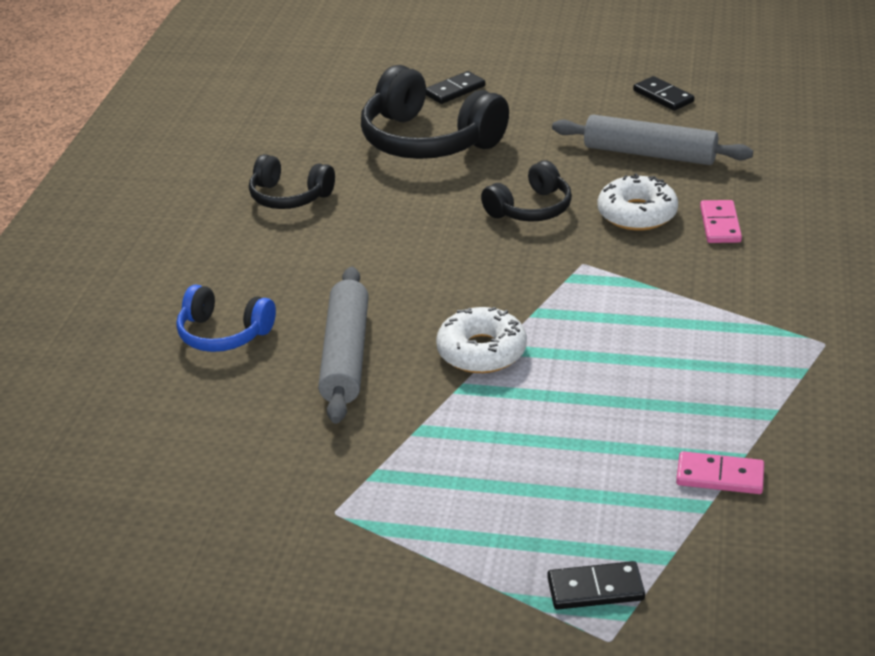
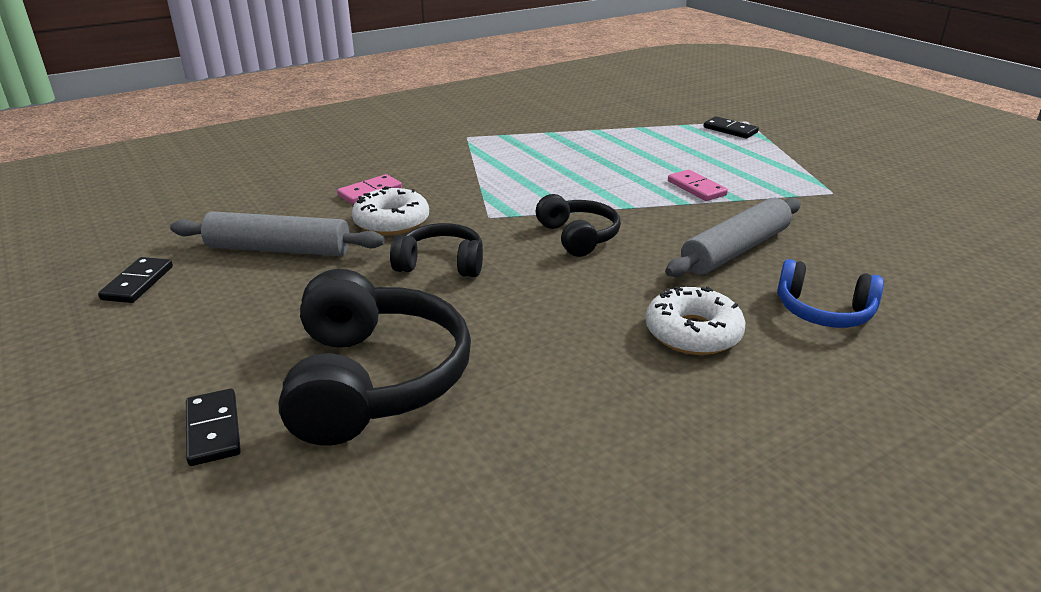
camera: 135 degrees left, 5 degrees down
blue headphones [176,284,276,352] -> blue headphones turned 135 degrees clockwise [777,259,884,328]
black headphones [249,154,335,209] -> black headphones moved to [536,194,621,257]
black domino [426,71,485,104] -> black domino turned 60 degrees clockwise [186,389,241,466]
white donut [436,307,527,373] -> white donut moved to [646,287,745,355]
grey rolling pin [552,115,753,165] -> grey rolling pin turned 60 degrees counterclockwise [170,212,385,256]
pink domino [676,451,764,494] -> pink domino moved to [668,170,728,201]

